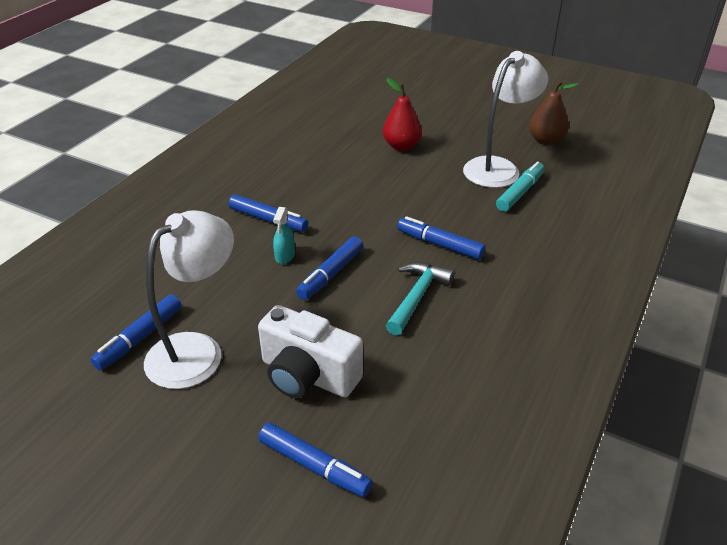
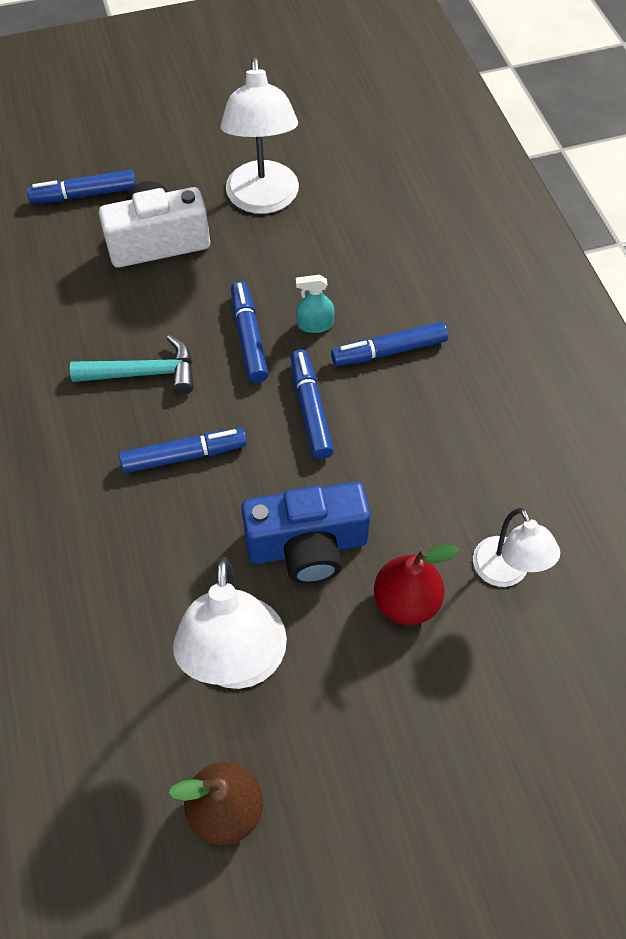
camera: 135 degrees right, 20 degrees up
blue marker [90,294,182,370] -> blue marker moved to [290,349,334,459]
turquoise spray bottle [273,207,295,264] -> turquoise spray bottle turned 60 degrees counterclockwise [296,275,335,333]
turquoise hammer [386,262,455,335] -> turquoise hammer turned 75 degrees counterclockwise [70,335,193,394]
turquoise marker [496,162,544,212] -> none
none -> blue camera [241,482,371,583]
none -> white lamp [473,508,560,587]

